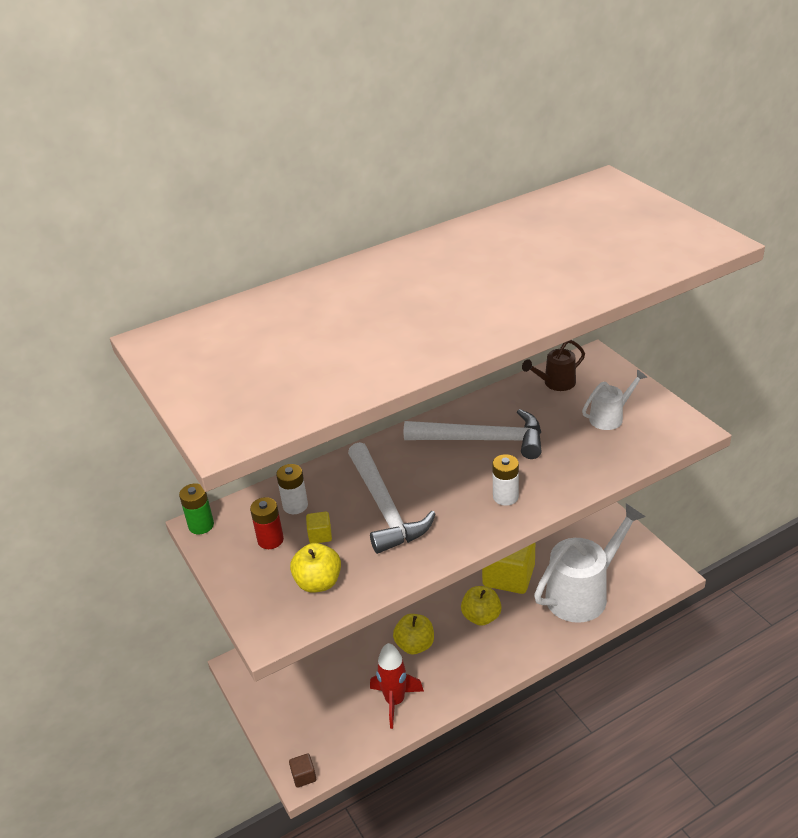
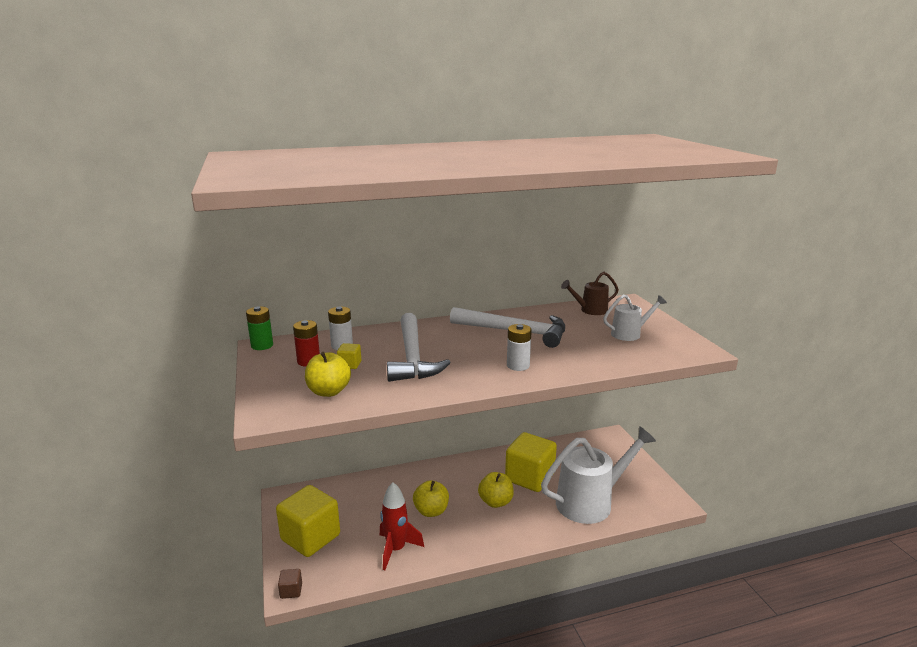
camera: 10 degrees right, 15 degrees down
none -> yellow cube [276,485,340,557]

